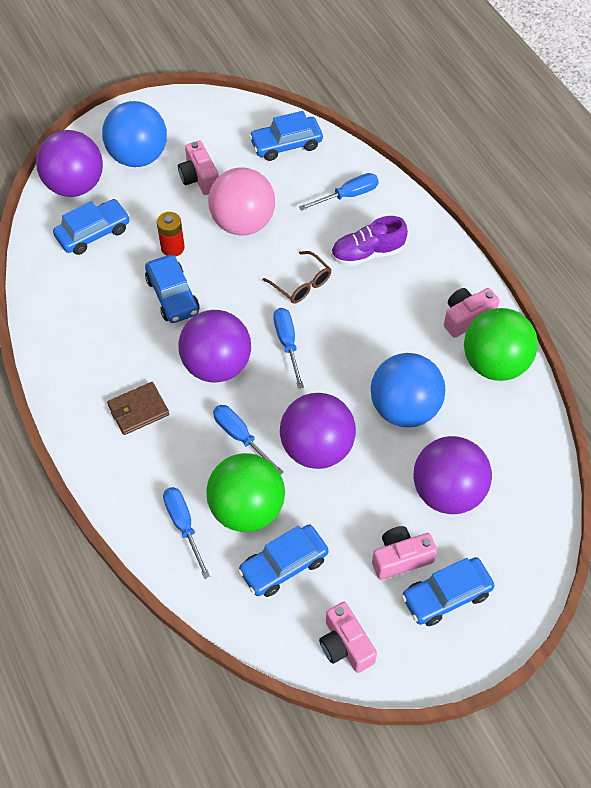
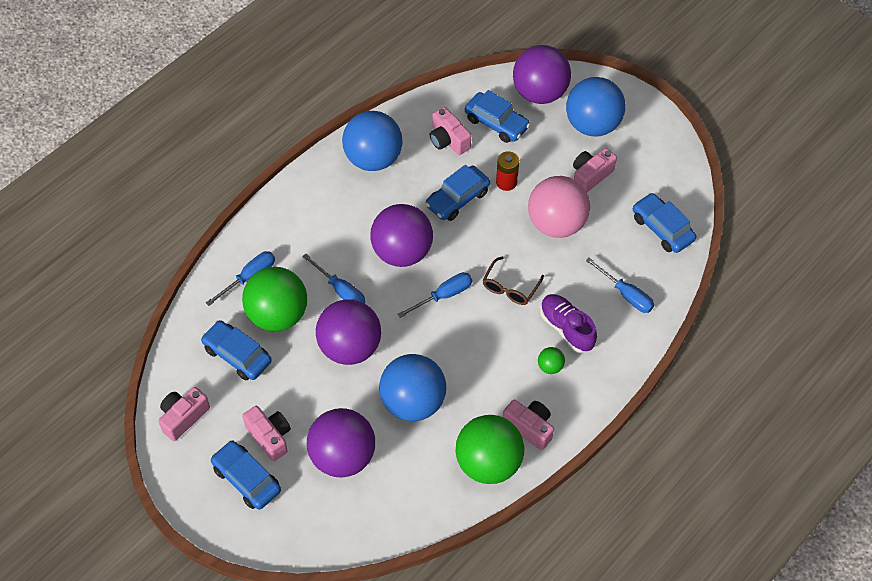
camera: 70 degrees right, 0 degrees up
brown wallet [107,382,169,435] -> none
blue screwdriver [213,405,284,475] -> blue screwdriver turned 105 degrees clockwise [302,254,365,303]
none -> blue ball [342,111,402,171]
none -> pink camera [430,107,471,155]
none -> green ball [538,347,565,374]

